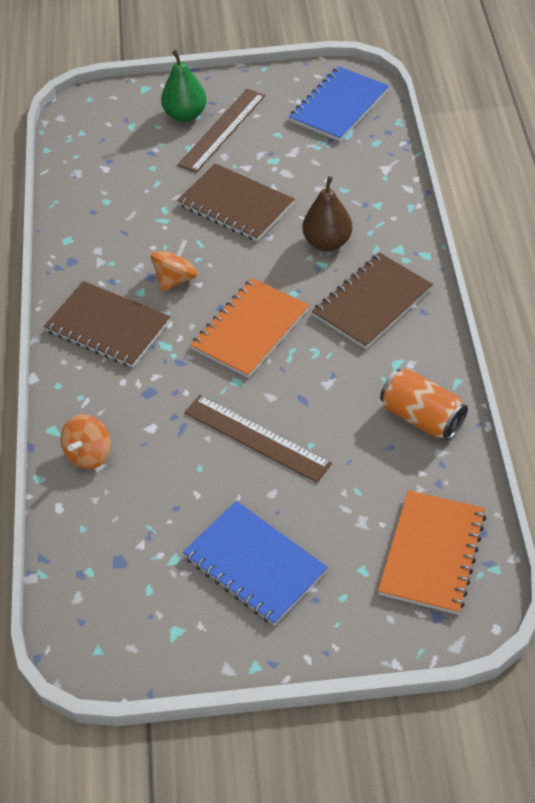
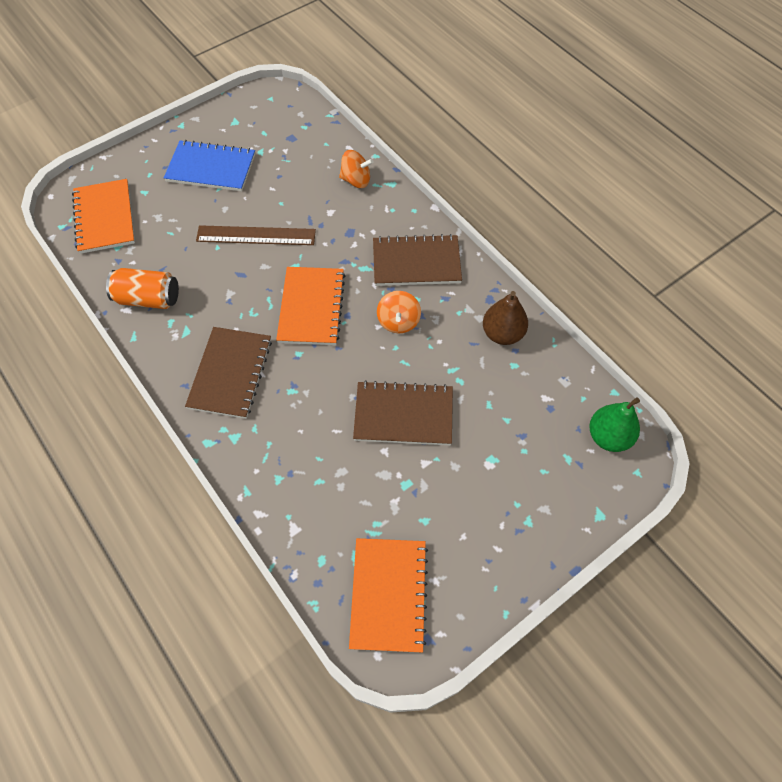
camera: 145 degrees right, 10 degrees up
orange spinning top [60,414,111,469] -> orange spinning top turned 105 degrees clockwise [339,150,373,188]
green pear [161,50,207,122] -> green pear moved to [589,397,640,452]
brown ruler [177,89,265,173] -> none
blue notebook [289,66,389,142] -> orange notebook [349,538,428,653]
brown pear [302,176,352,251] -> brown pear moved to [483,291,528,345]

